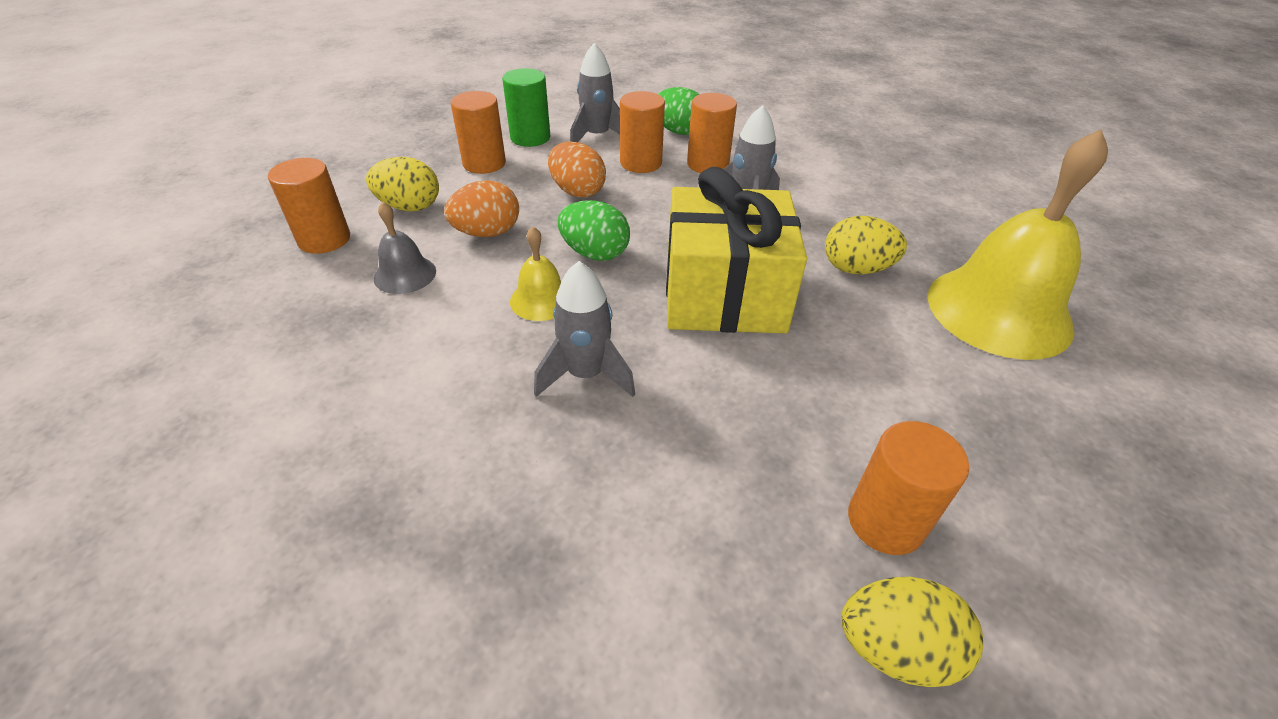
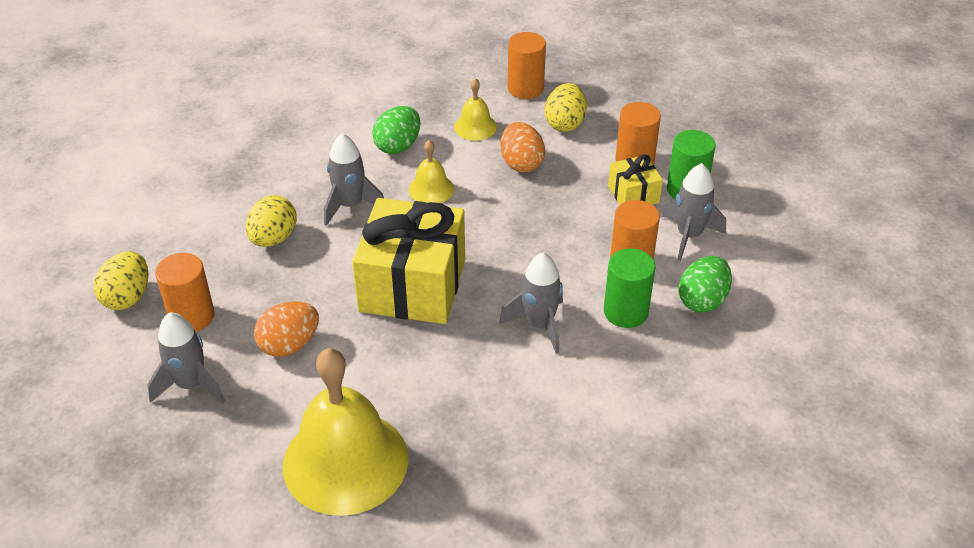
camera: 100 degrees right, 0 degrees up
grey bell [374,201,436,294] -> yellow bell [454,78,497,141]
orange egg [548,141,606,197] -> orange egg moved to [254,301,319,357]
green egg [558,200,630,261] -> green egg moved to [372,106,420,154]
orange cylinder [687,93,737,173] -> green cylinder [604,248,656,328]
yellow egg [825,216,907,275] -> yellow egg moved to [246,195,297,247]
none -> grey rocket [147,312,225,403]
none -> yellow gift [608,154,663,205]

